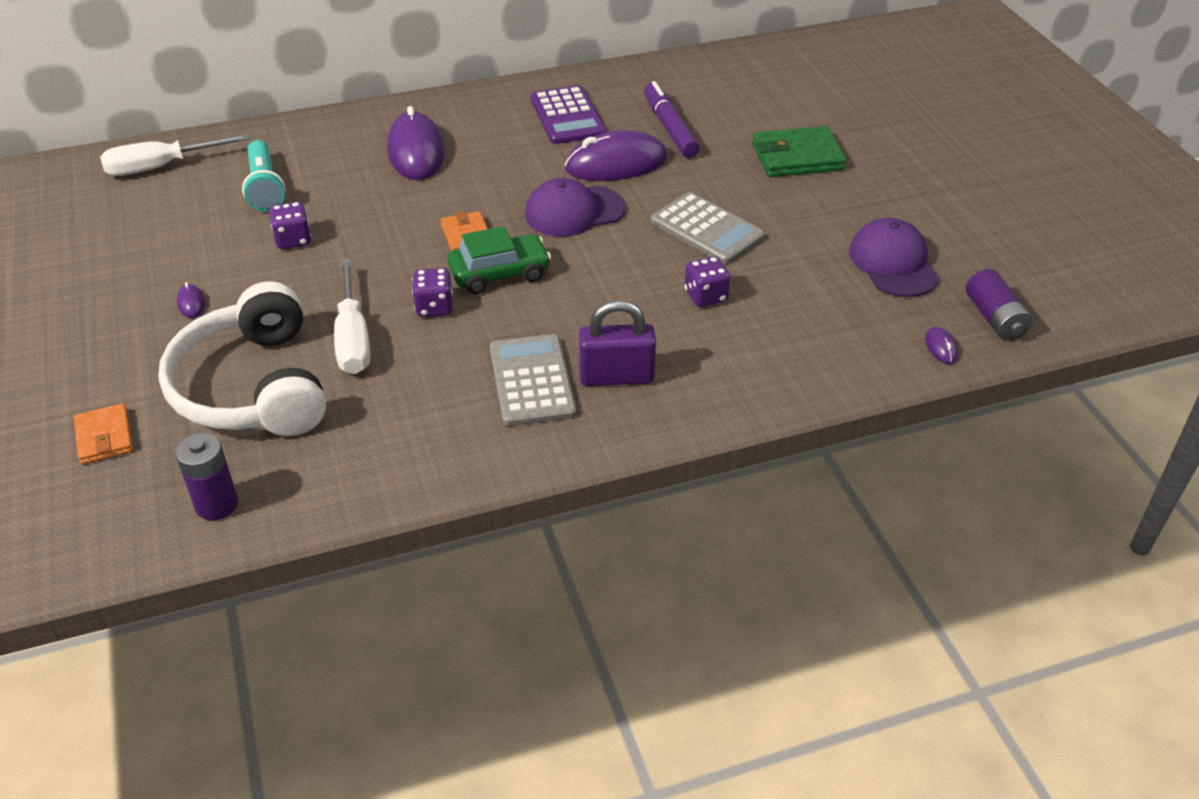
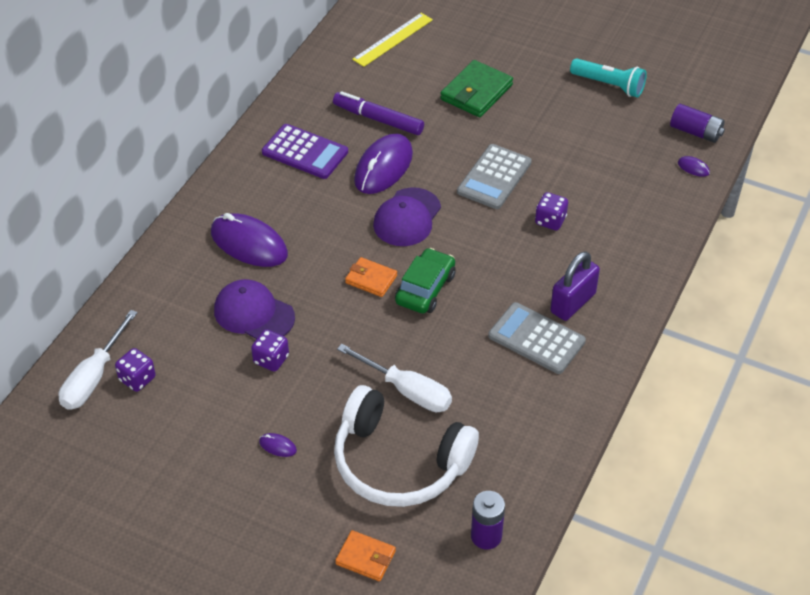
camera: 45 degrees left, 5 degrees up
turquoise flashlight [242,140,286,212] -> turquoise flashlight moved to [570,58,647,98]
purple dice [412,268,453,317] -> purple dice moved to [115,348,156,392]
grey calculator [650,192,765,264] -> grey calculator turned 120 degrees clockwise [457,144,532,209]
purple cap [849,218,939,297] -> purple cap moved to [214,279,295,339]
none -> yellow ruler [352,13,433,67]

